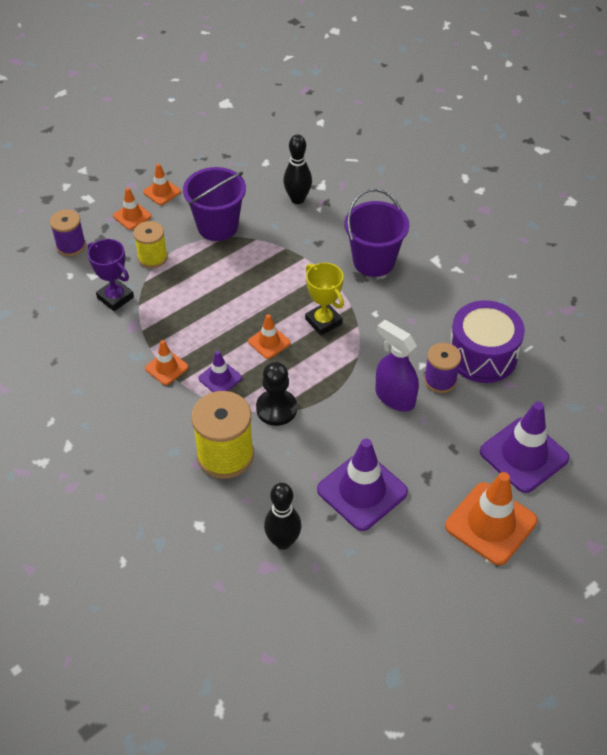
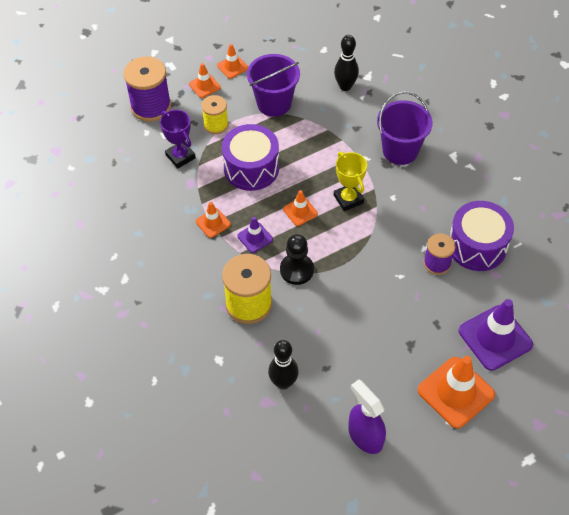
camera: 10 degrees right, 5 degrees up
purple spool [50,209,86,256] -> purple spool [123,56,171,122], size x1.66
purple traffic cone [317,438,408,531] -> none
purple spray bottle [375,320,419,411] -> purple spray bottle moved to [348,380,386,454]
none -> purple drum [222,124,279,191]

